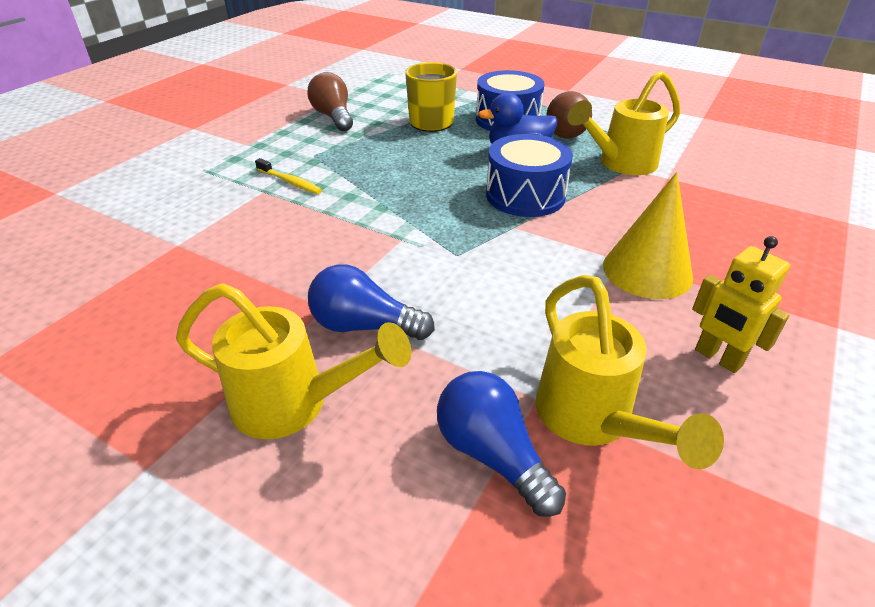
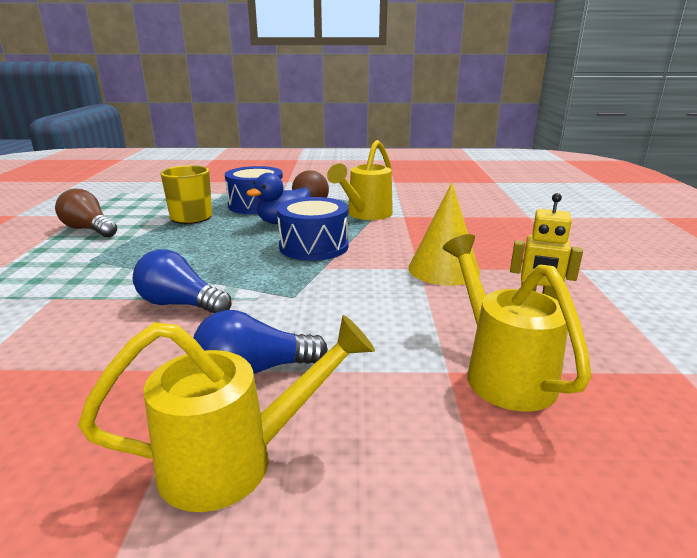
camera: 30 degrees left, 15 degrees down
yellow toothbrush [255,158,322,194] -> none
blue light bulb [437,371,566,517] -> blue light bulb moved to [133,249,232,313]
yellow watering can [535,275,724,469] -> yellow watering can turned 150 degrees counterclockwise [443,234,591,411]

